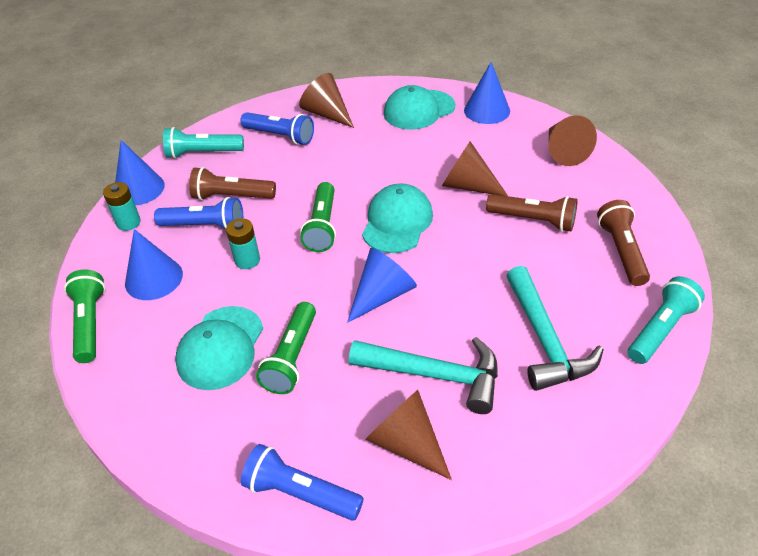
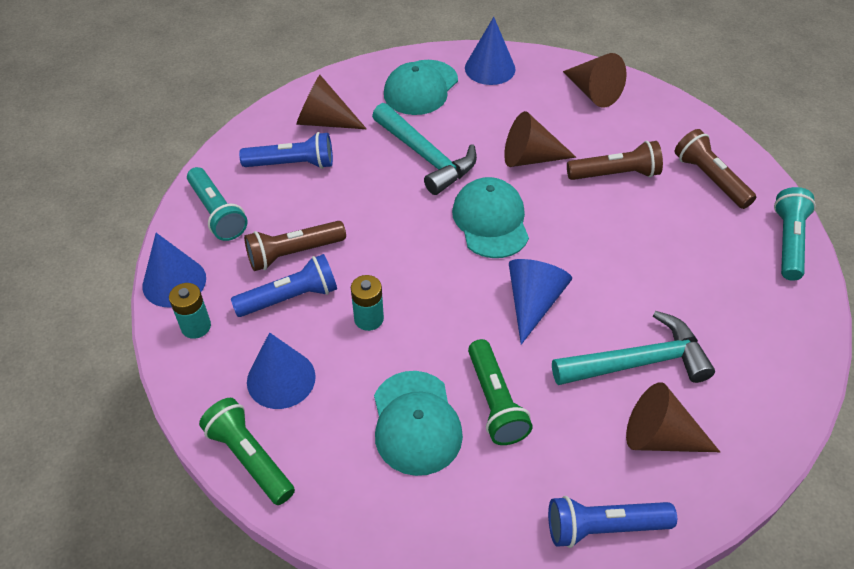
camera: 30 degrees left, 5 degrees up
turquoise flashlight [163,127,244,159] -> turquoise flashlight turned 90 degrees counterclockwise [187,167,248,241]
green flashlight [300,182,336,252] -> none
turquoise hammer [506,266,604,391] -> turquoise hammer moved to [372,103,477,195]

